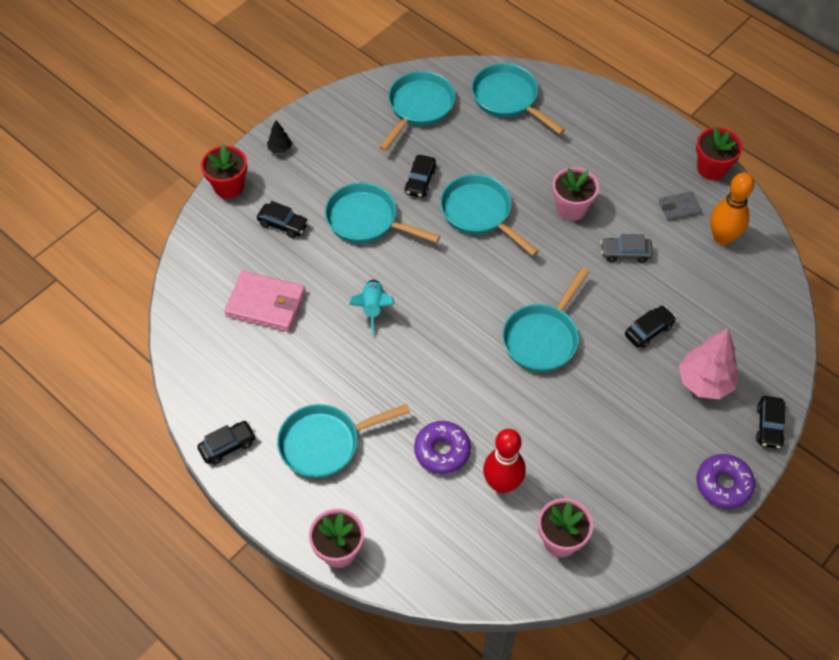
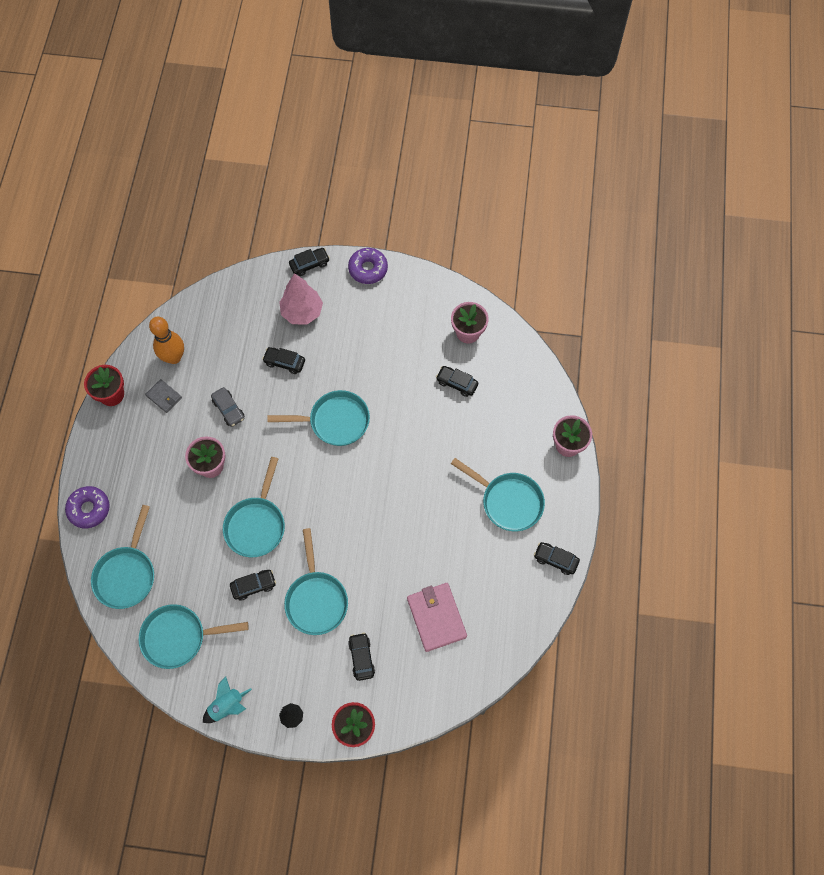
camera: 125 degrees left, 10 degrees up
turquoise rocket [349,280,394,335] -> turquoise rocket moved to [203,676,252,723]
purple donut [414,421,471,474] -> purple donut moved to [65,486,110,528]
red bowling pin [483,429,526,493] -> black car [436,366,478,397]

